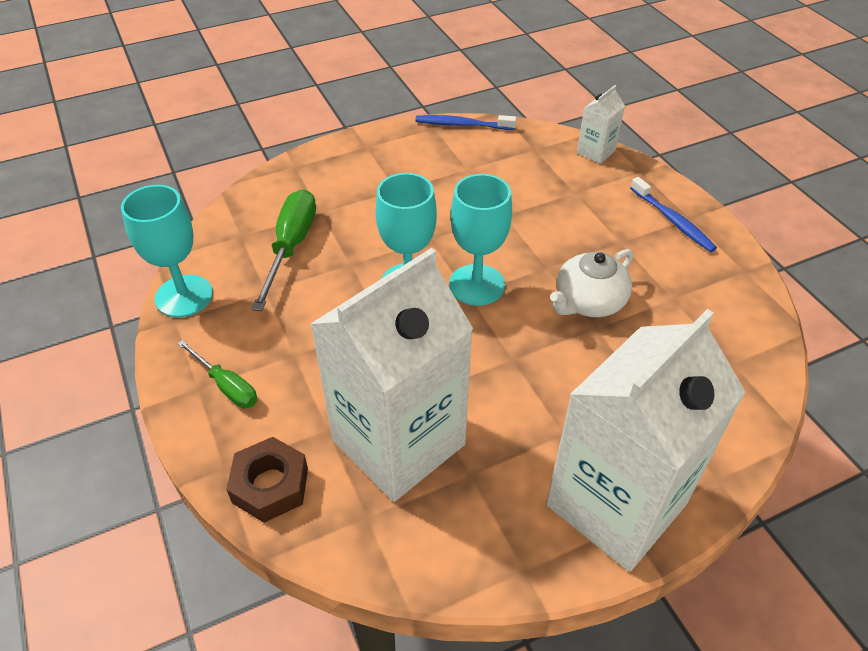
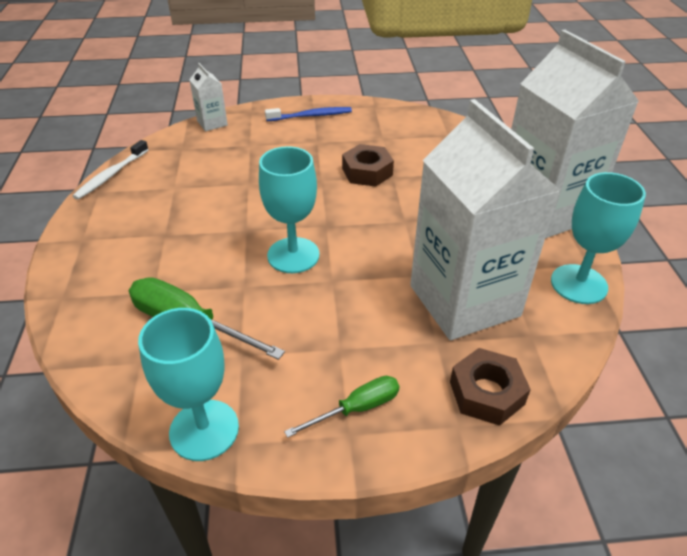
camera: 70 degrees left, 5 degrees down
blue toothbrush [415,115,516,130] -> white toothbrush [73,140,149,200]
turquoise goblet [449,174,512,306] -> turquoise goblet moved to [551,172,646,304]
white teapot [550,249,633,317] -> brown nut [342,144,394,187]

